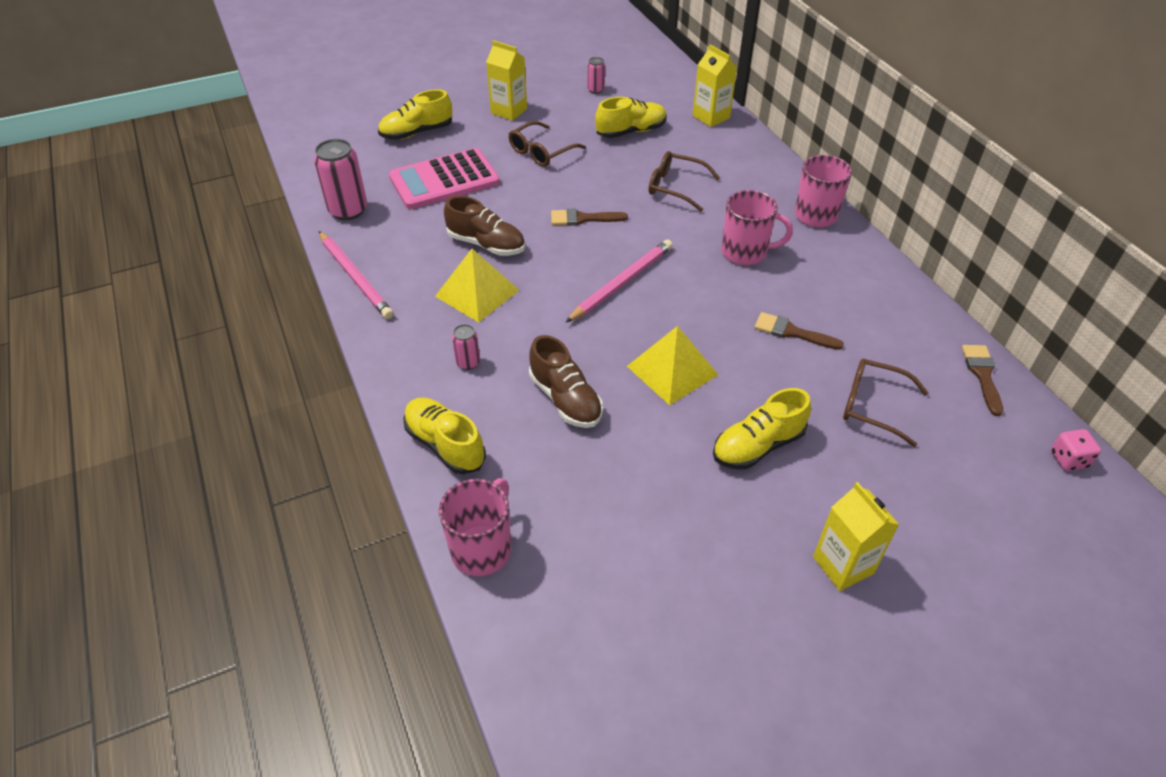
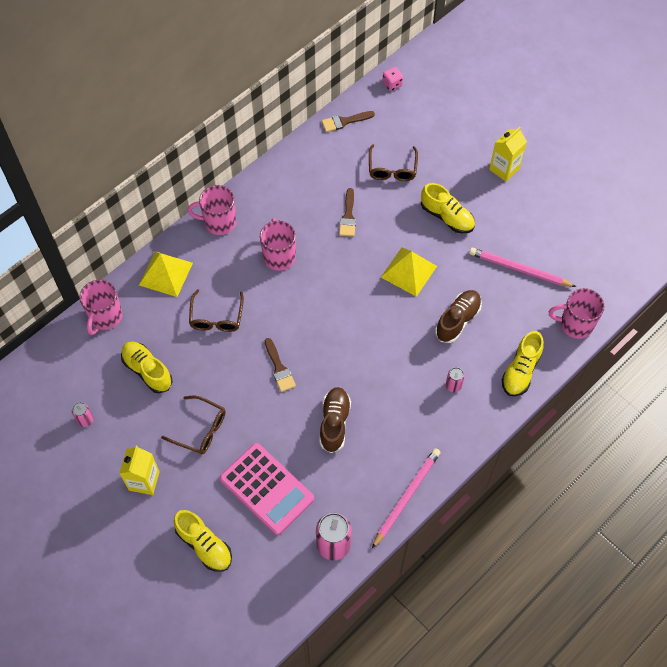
camera: 110 degrees left, 15 degrees up
yellow pyramid [435,249,519,323] -> yellow pyramid moved to [139,252,193,297]
pink pencil [566,240,673,322] -> pink pencil moved to [469,248,576,287]
yellow carton [693,44,737,127] -> pink mug [79,279,123,335]

